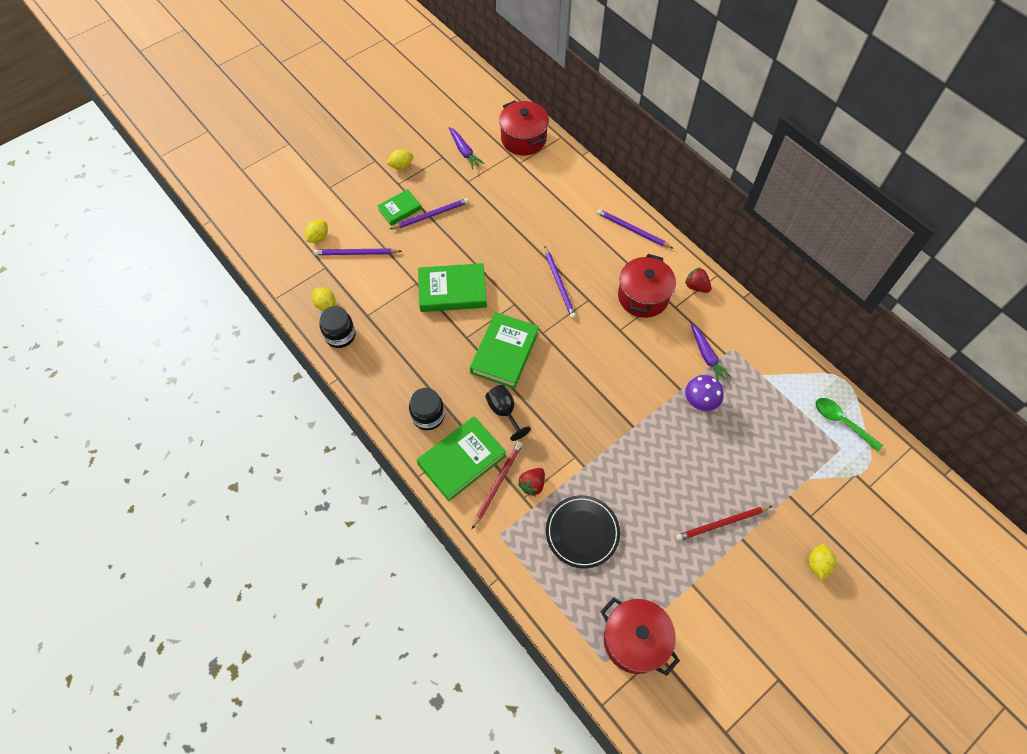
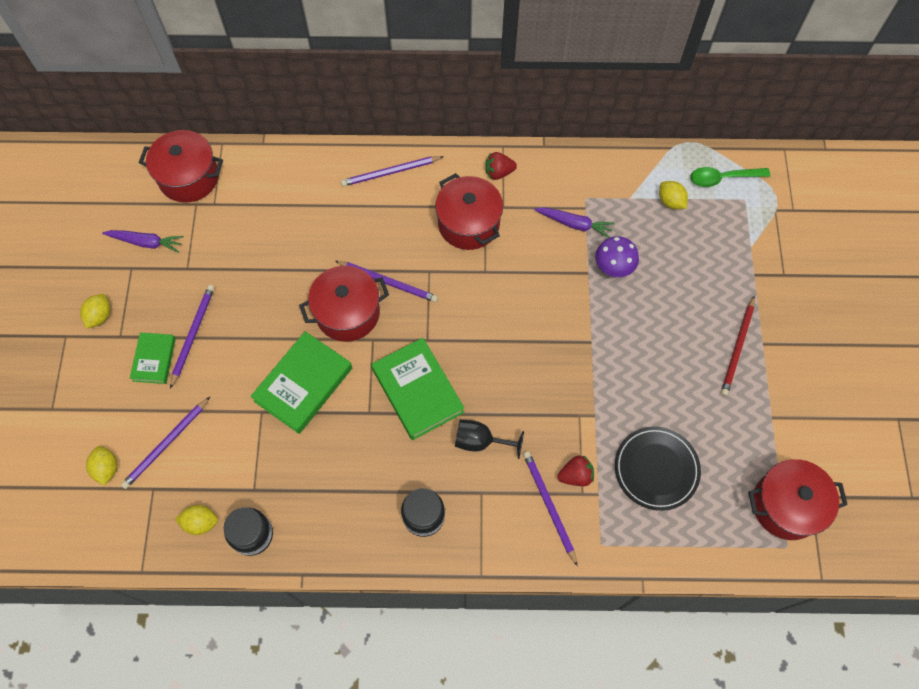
camera: 50 degrees left, 5 degrees up
green book [417,416,506,501] -> none
red pencil [472,441,523,529] -> purple pencil [523,451,578,566]
red strawberry [518,468,545,496] -> red strawberry turned 90 degrees counterclockwise [557,455,594,486]
yellow lemon [809,544,836,580] -> yellow lemon moved to [659,181,688,209]
none -> red pot [299,266,389,342]

